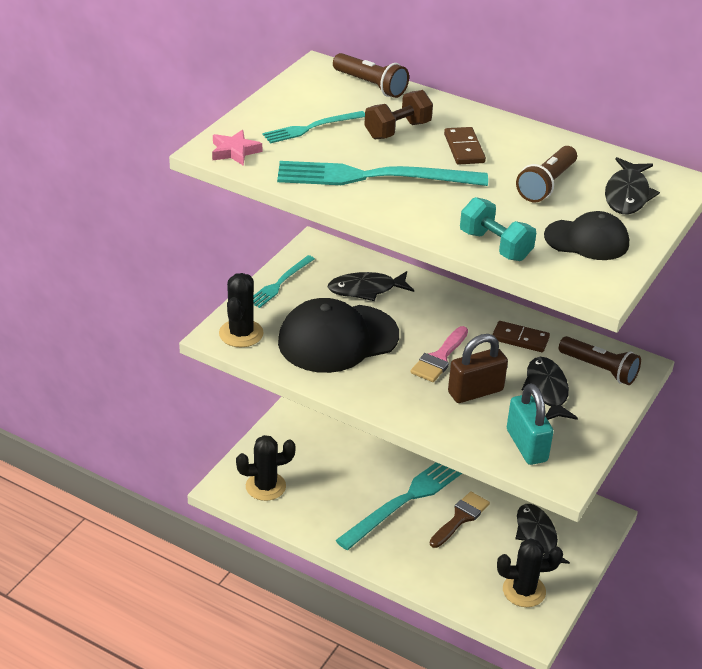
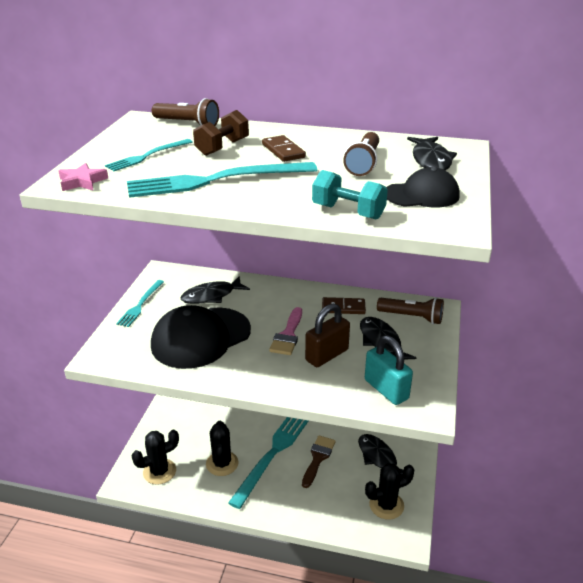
camera: 15 degrees left, 5 degrees down
black cactus [219,273,264,347] -> black cactus moved to [206,421,239,476]

